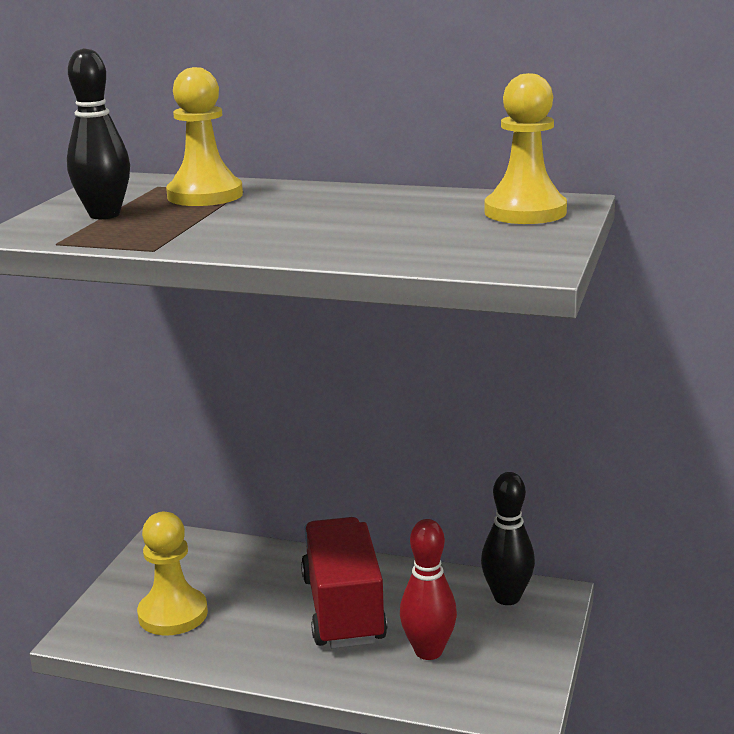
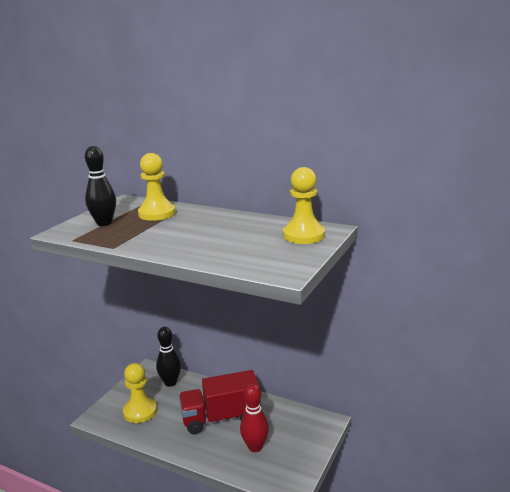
camera: 10 degrees right, 0 degrees up
red truck [301,517,387,649] -> red truck turned 105 degrees counterclockwise [179,370,261,434]
black bowling pin [481,472,535,605] -> black bowling pin moved to [156,327,181,387]

